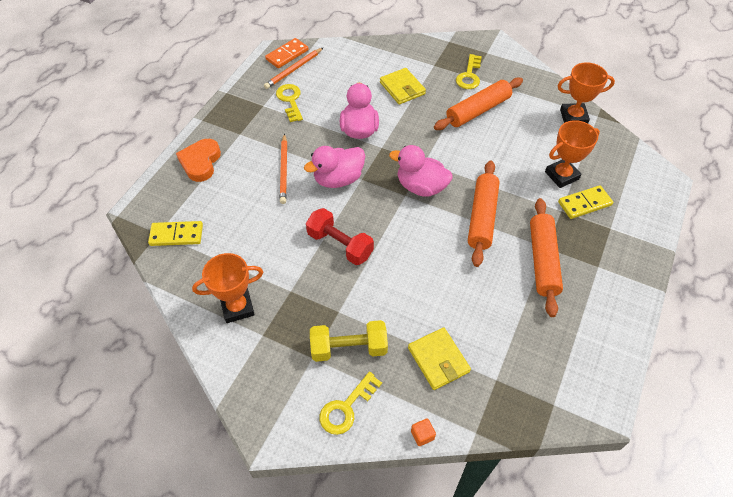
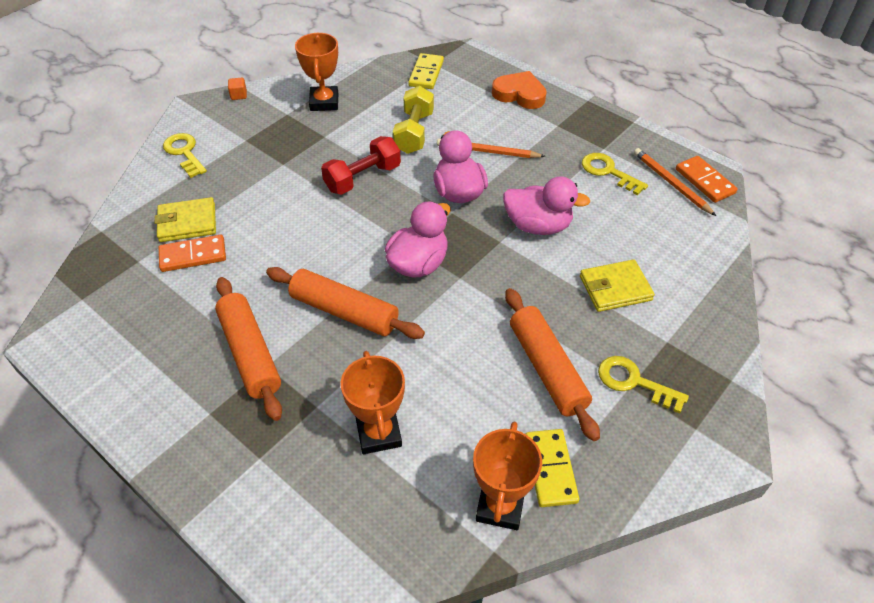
camera: 105 degrees right, 5 degrees down
yellow key [276,84,303,122] -> yellow key turned 135 degrees counterclockwise [582,153,648,195]
yellow dumbbell [310,320,388,362] -> yellow dumbbell moved to [393,86,434,154]
orange cube [411,418,436,446] -> orange cube moved to [228,78,247,100]
orange rolling pin [530,198,563,317] -> orange rolling pin turned 45 degrees clockwise [215,277,282,421]
yellow domino [558,185,613,219] -> yellow domino moved to [526,429,579,507]
none -> orange domino [159,235,226,272]

